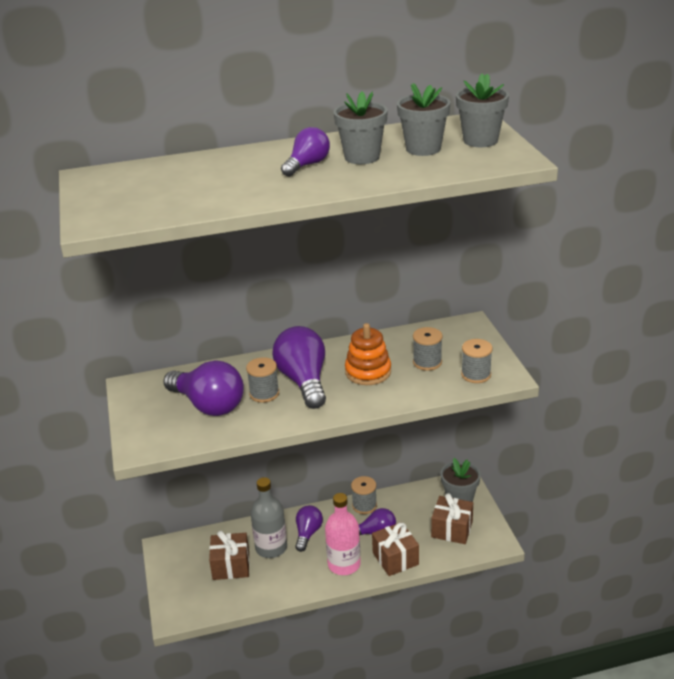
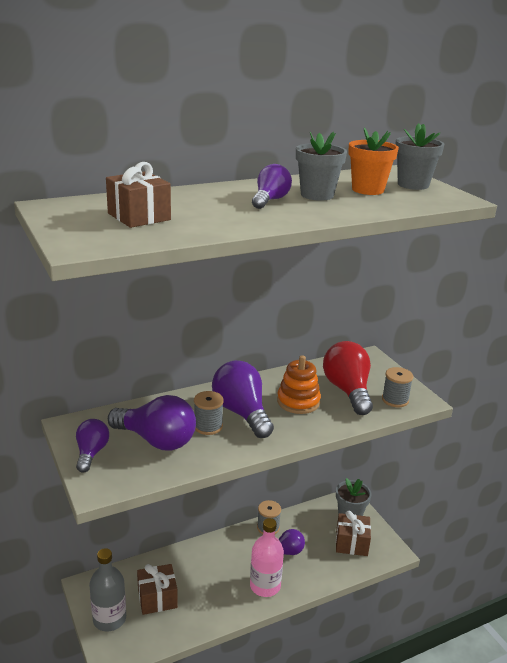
camera: 15 degrees left, 5 degrees down
grey bottle [251,477,287,558] -> grey bottle moved to [89,548,126,631]
purple light bulb [295,505,323,552] -> purple light bulb moved to [76,419,109,473]
brown gift [372,522,419,576] -> brown gift moved to [106,162,171,228]
grey flower pot [397,83,451,156] -> orange flower pot [348,127,399,195]
grey spool [413,327,443,371] -> red light bulb [323,341,373,415]

